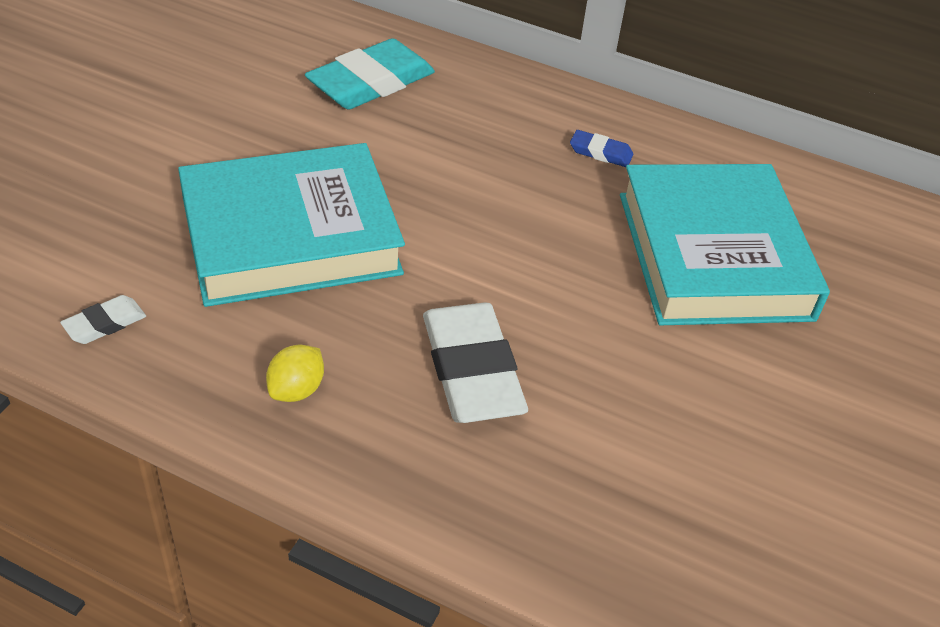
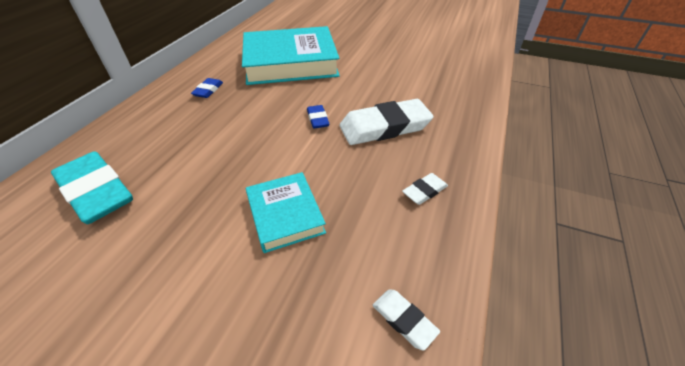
camera: 90 degrees left, 0 degrees up
turquoise book [178,143,405,307] -> turquoise book [246,172,326,253], size x0.51
yellow lemon [266,345,324,402] -> white eraser [402,173,448,205]
none -> blue eraser [307,105,330,129]

